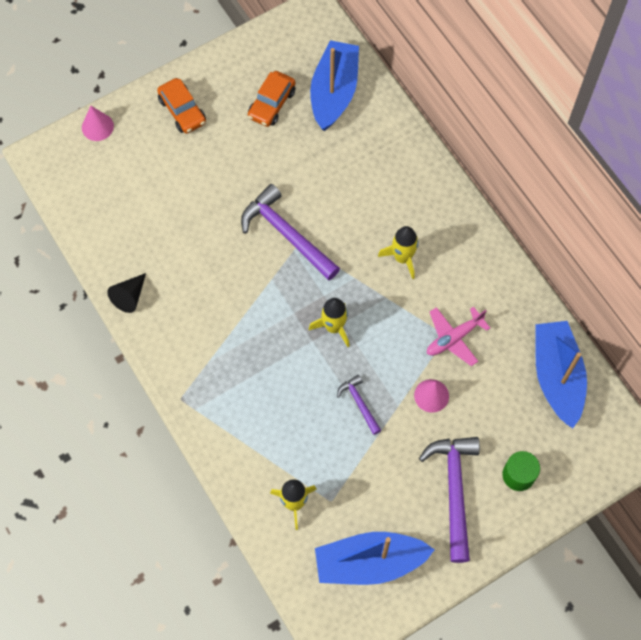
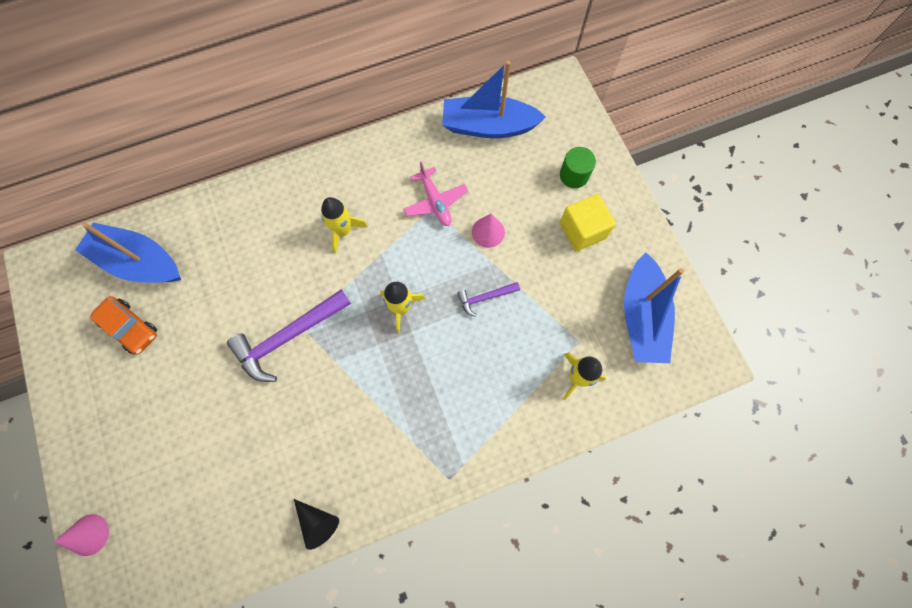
camera: 80 degrees left, 5 degrees up
orange car [157,78,206,134] -> none
purple hammer [419,437,480,563] -> yellow cube [560,194,616,252]

